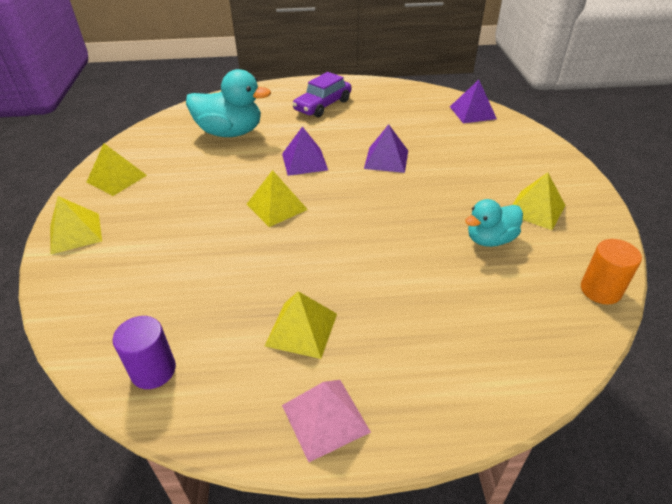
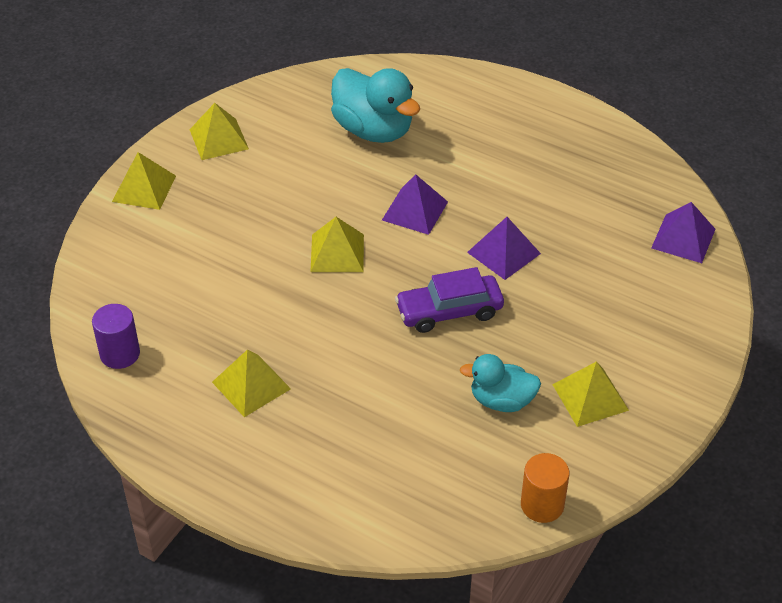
camera: 35 degrees right, 5 degrees up
pink pyramid [282,380,371,462] -> none
purple car [292,72,351,117] -> purple car moved to [395,267,504,333]

